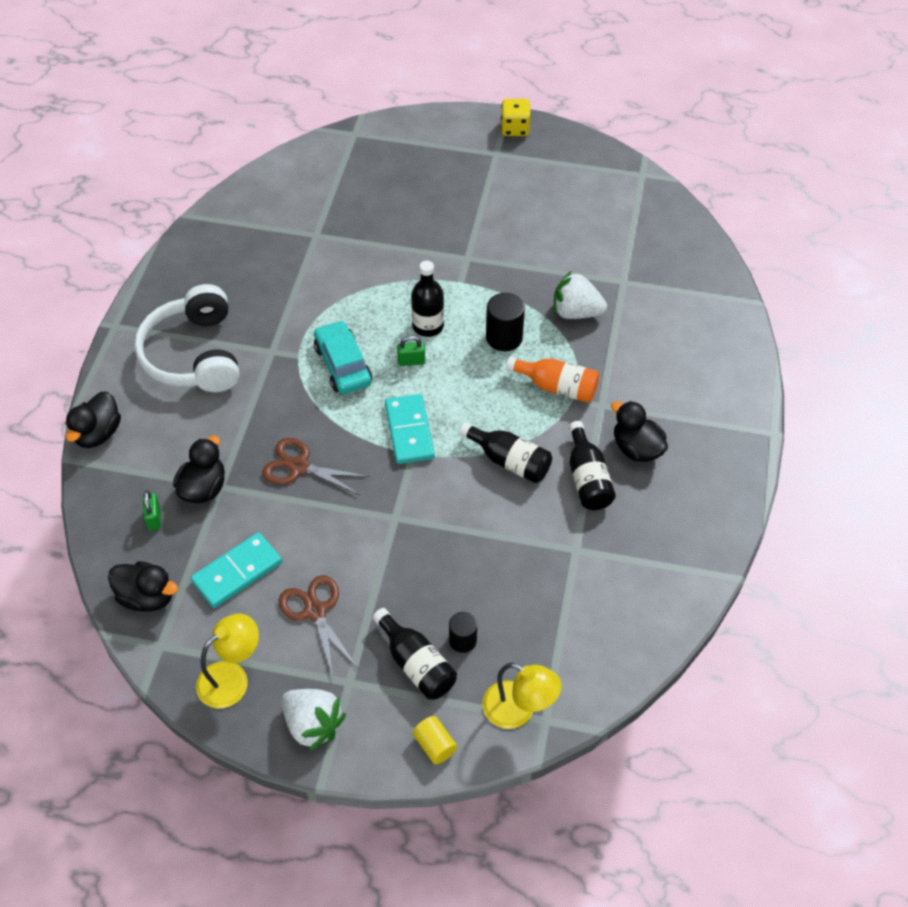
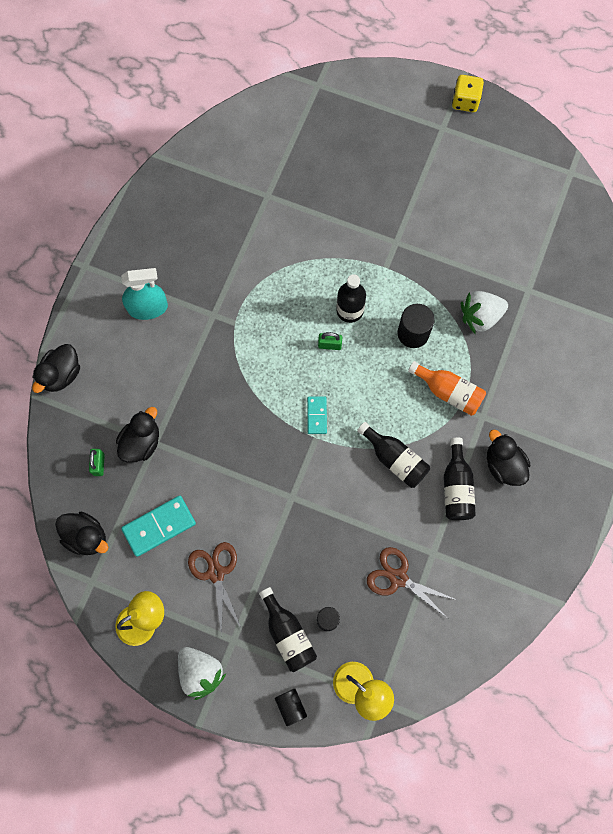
camera: 10 degrees right, 20 degrees up
white headphones [134,284,239,392] -> turquoise spray bottle [121,268,168,320]
brown scissors [262,438,370,495] -> brown scissors moved to [367,547,457,618]
turquoise car [314,320,372,394] -> none
turquoise domino [385,394,435,464] -> turquoise domino [307,396,327,434], size x0.59
yellow cylinder [413,716,457,764] -> black cylinder [275,689,307,726]
white strawberry [554,271,607,319] -> white strawberry turned 45 degrees counterclockwise [461,291,508,333]

